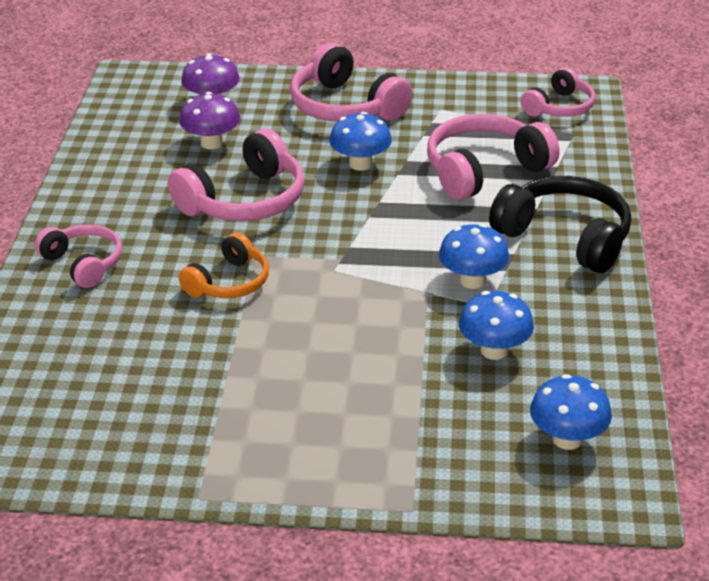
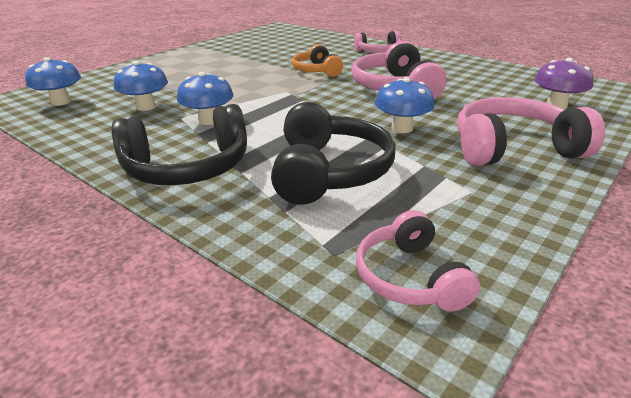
camera: 125 degrees right, 5 degrees down
purple mushroom [179,92,240,149] -> none
pink headphones [427,114,559,200] -> black headphones [271,102,396,205]

